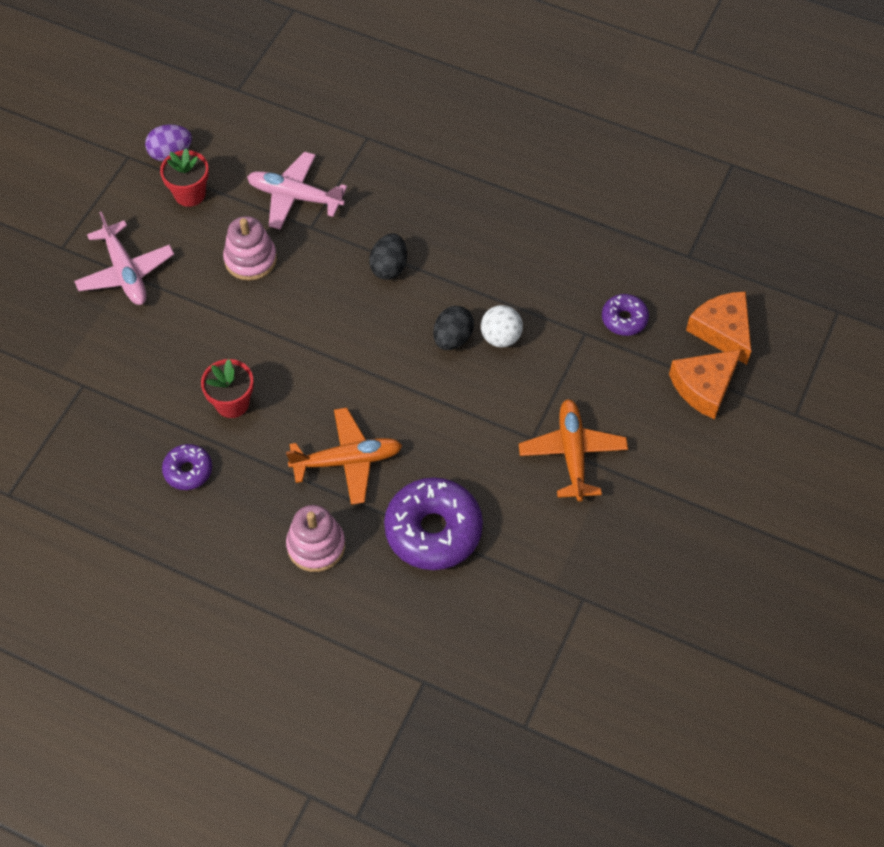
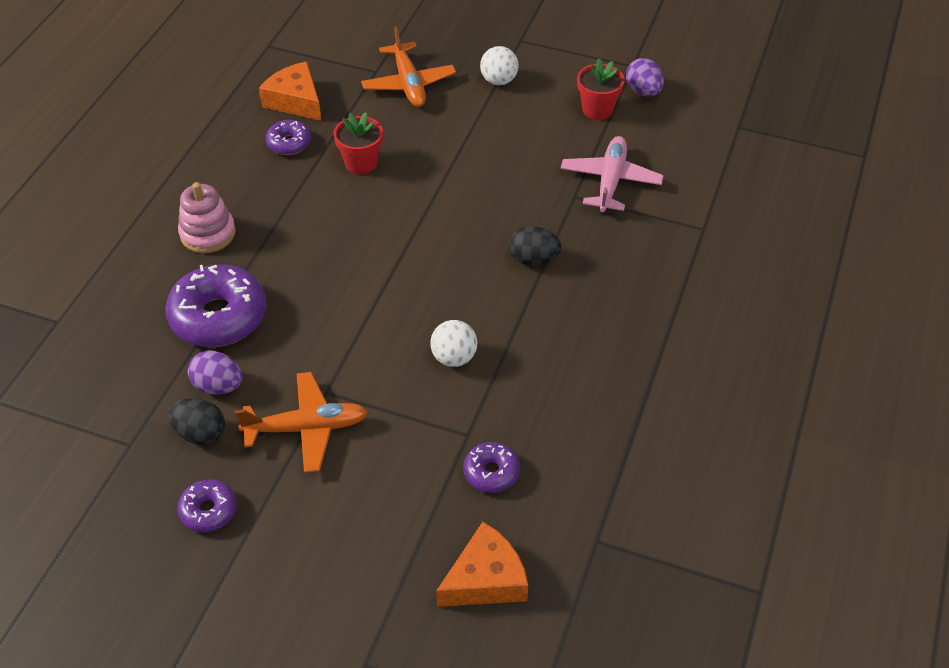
camera: 85 degrees right, 10 degrees down
pink plane [74,211,174,305] -> white ball [480,46,518,85]
pink stacking toy [223,216,277,281] -> none
orange plane [286,408,402,505] -> orange plane moved to [361,27,456,107]
black egg [433,306,474,350] -> black egg moved to [168,398,225,445]
orange cheese [669,349,742,419] -> orange cheese moved to [259,61,322,121]
none -> purple donut [177,479,237,533]
none -> purple egg [188,351,242,395]

